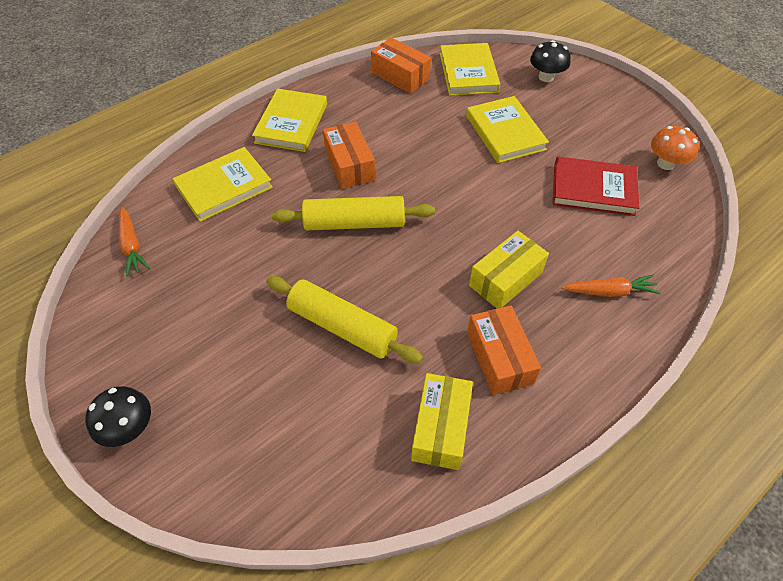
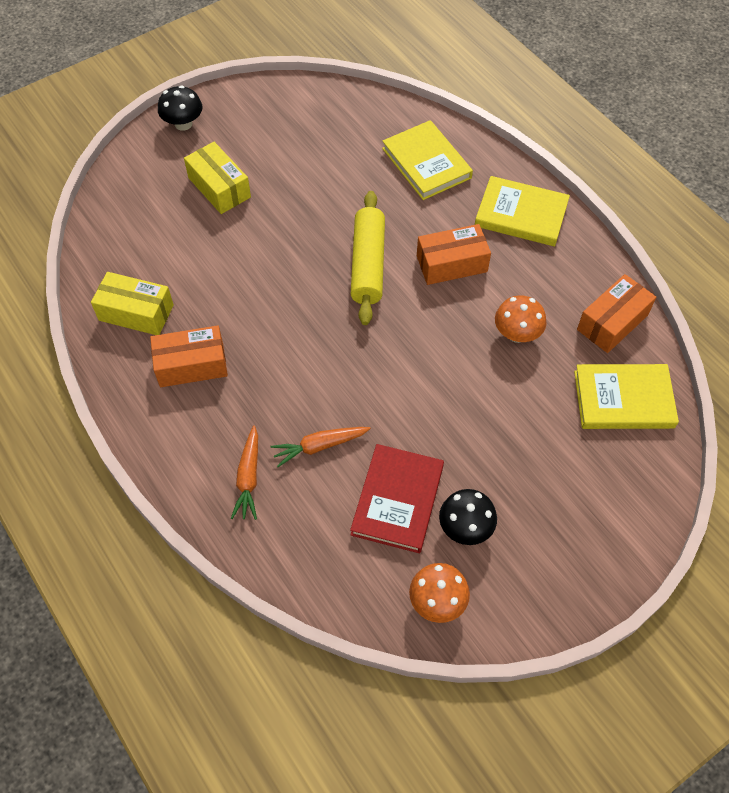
camera: 95 degrees right, 5 degrees up
orange carrot [119,207,150,276] -> orange carrot moved to [270,427,371,467]
yellow rolling pin [266,276,423,364] -> none
yellow book [466,96,549,163] -> none
yellow box [469,231,549,309] -> yellow box moved to [184,142,251,214]
black mushroom [530,40,571,82] -> black mushroom moved to [439,489,497,545]
none -> orange mushroom [495,295,546,343]

